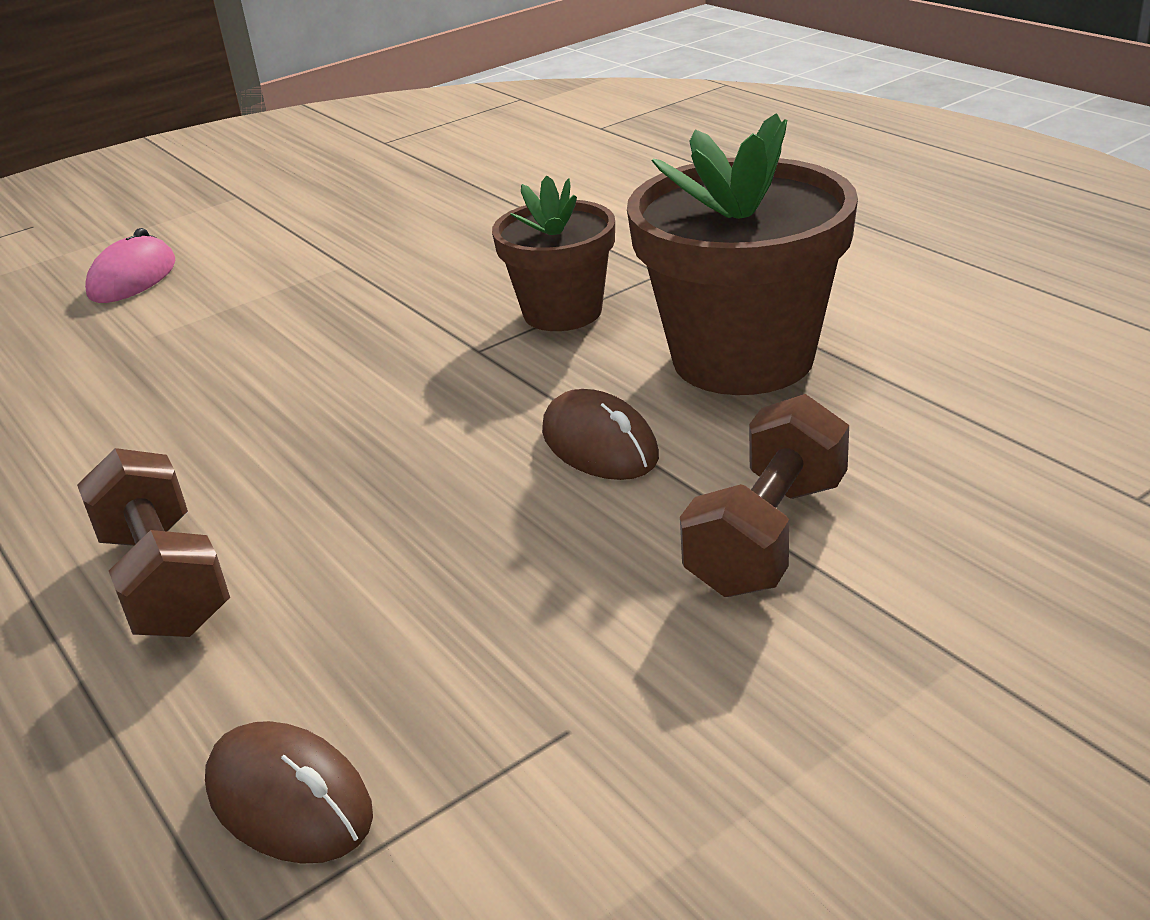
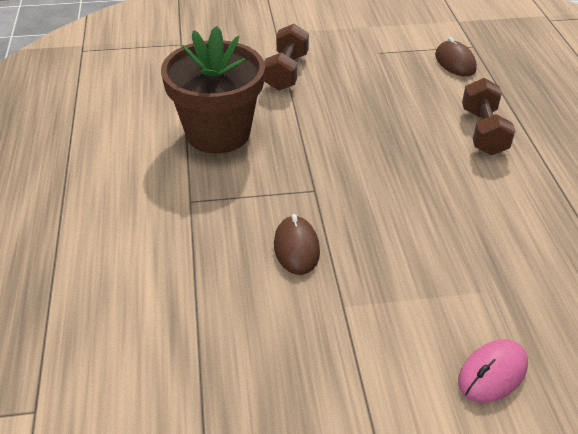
camera: 155 degrees left, 10 degrees up
brown flower pot [492,175,615,331] -> none
brown mouse [542,389,659,480] -> brown mouse moved to [274,214,320,275]
brown dumbbell [680,394,849,597] -> brown dumbbell turned 45 degrees counterclockwise [264,24,309,91]

